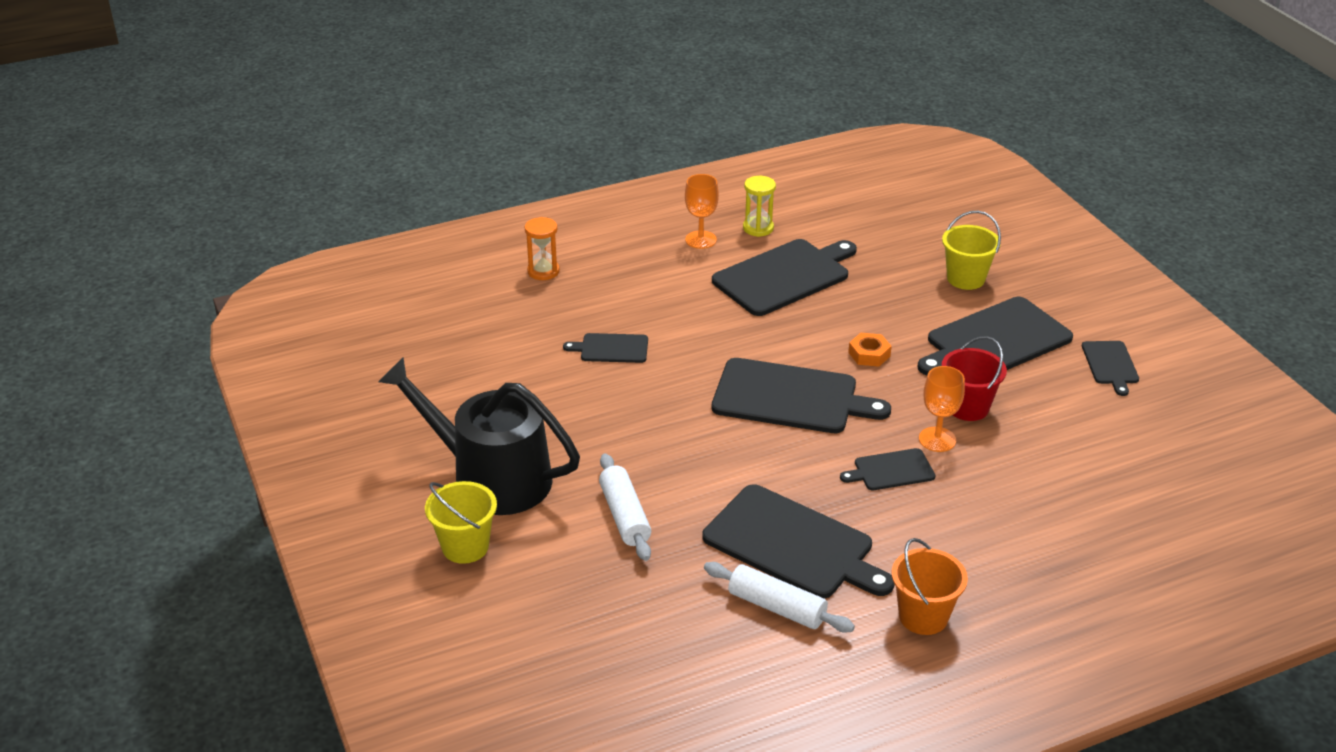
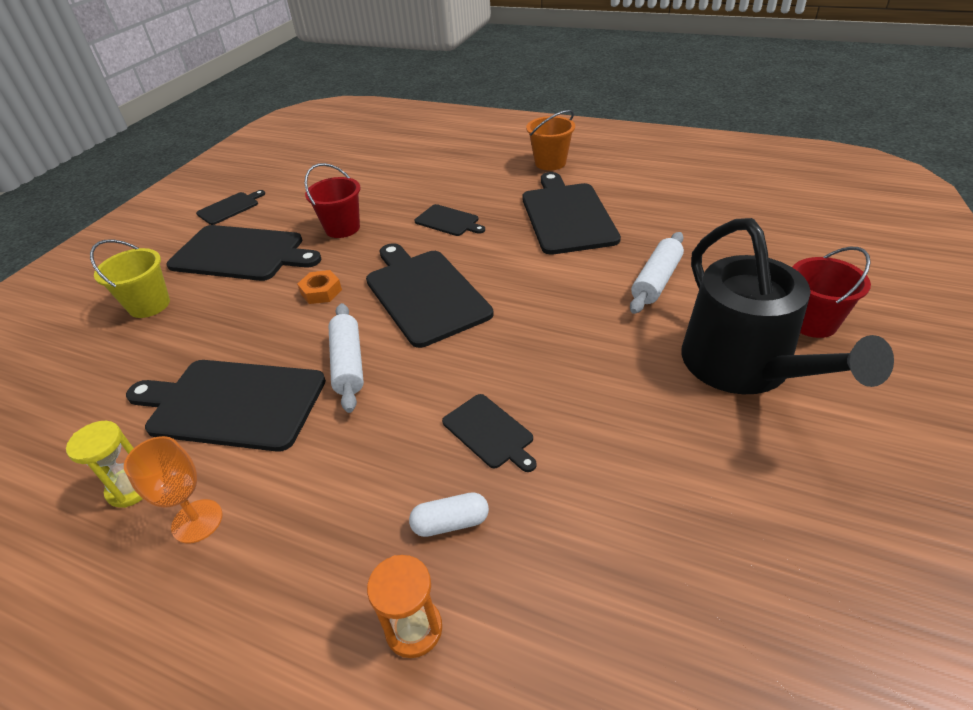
camera: 130 degrees left, 5 degrees up
yellow bucket [425,481,497,564] -> red bucket [792,247,871,338]
white rolling pin [704,562,855,632] -> white rolling pin moved to [328,303,364,413]
orange goblet [919,366,965,452] -> none
none -> white capsule [409,492,489,537]

